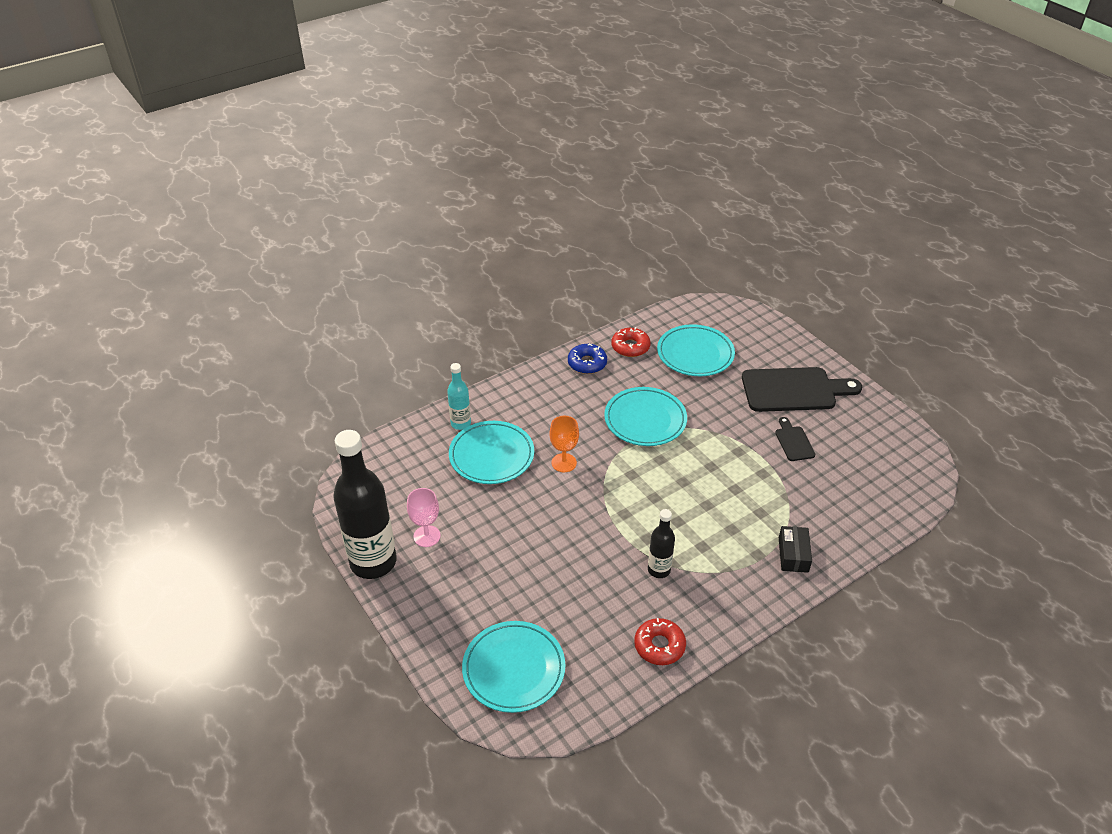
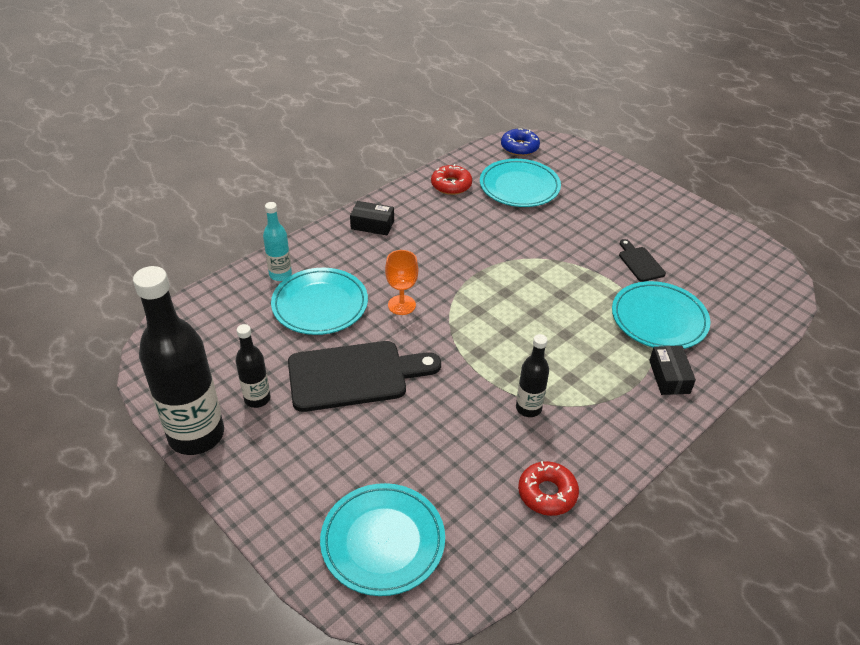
camera: 10 degrees left, 0 degrees up
pink goblet [407,488,441,547] -> black bottle [236,324,271,408]
blue donut [568,344,607,374] -> blue donut moved to [501,128,540,156]
turquoise plate [604,387,687,446] -> turquoise plate moved to [612,281,710,349]
black cutting board [742,367,862,412] -> black cutting board moved to [288,341,441,412]
none -> black box [350,201,394,235]

